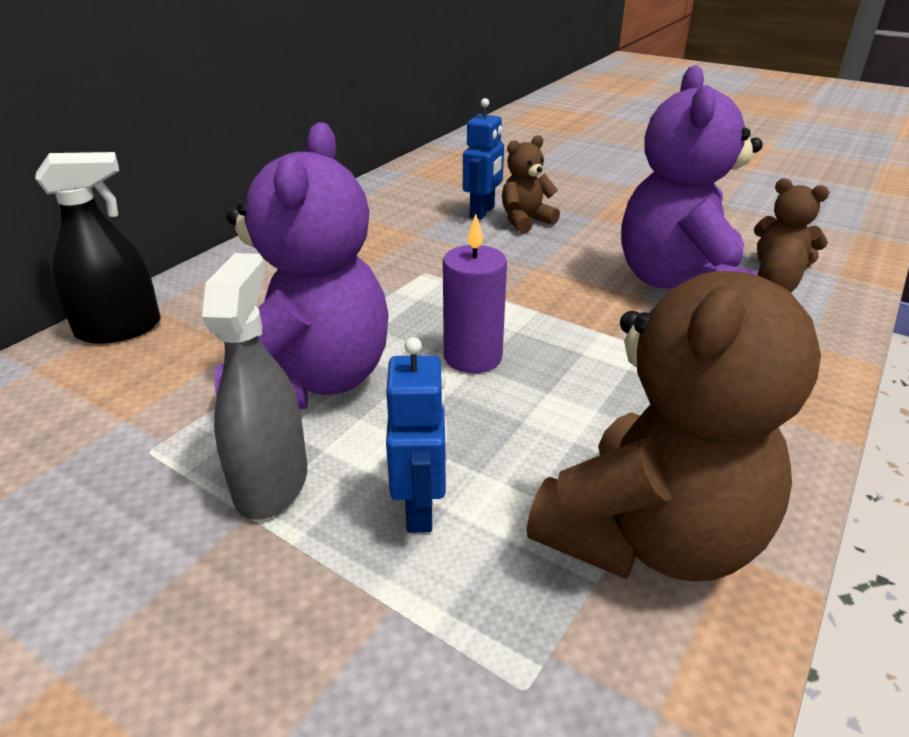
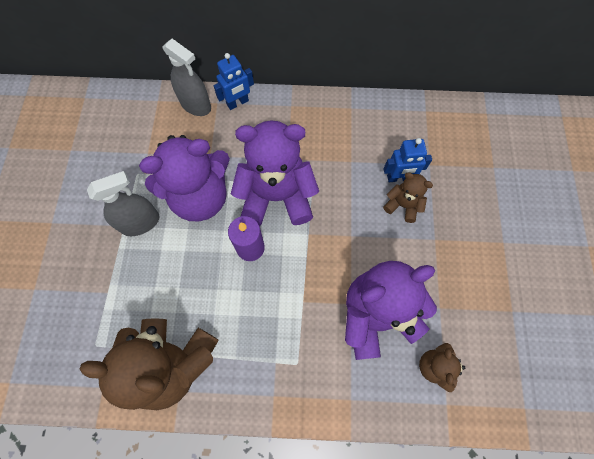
camera: 60 degrees right, 35 degrees up
black spray bottle [35,152,161,344] -> grey spray bottle [162,39,211,116]
blue robot [386,337,447,533] -> blue robot moved to [214,53,254,110]
none -> purple teddy bear [231,120,319,226]

